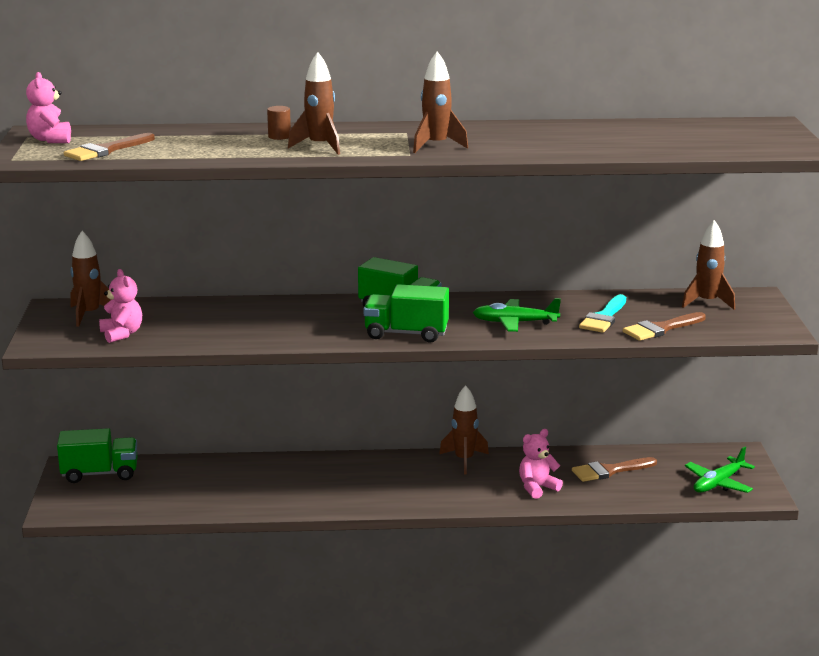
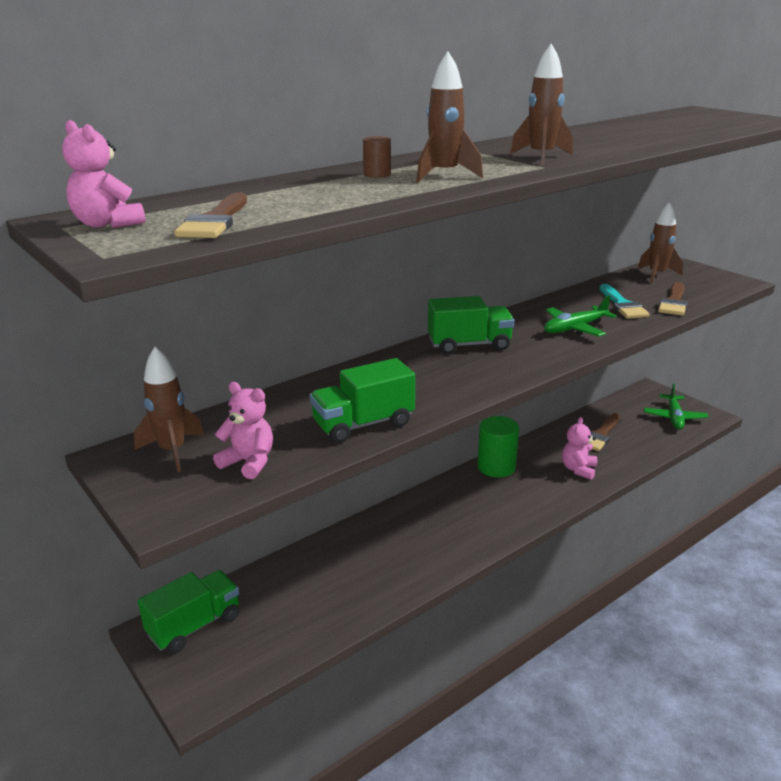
camera: 35 degrees left, 5 degrees up
green truck [364,284,449,343] -> green truck moved to [310,358,415,443]
brown rocket [439,385,489,474] -> green cylinder [477,416,519,478]

